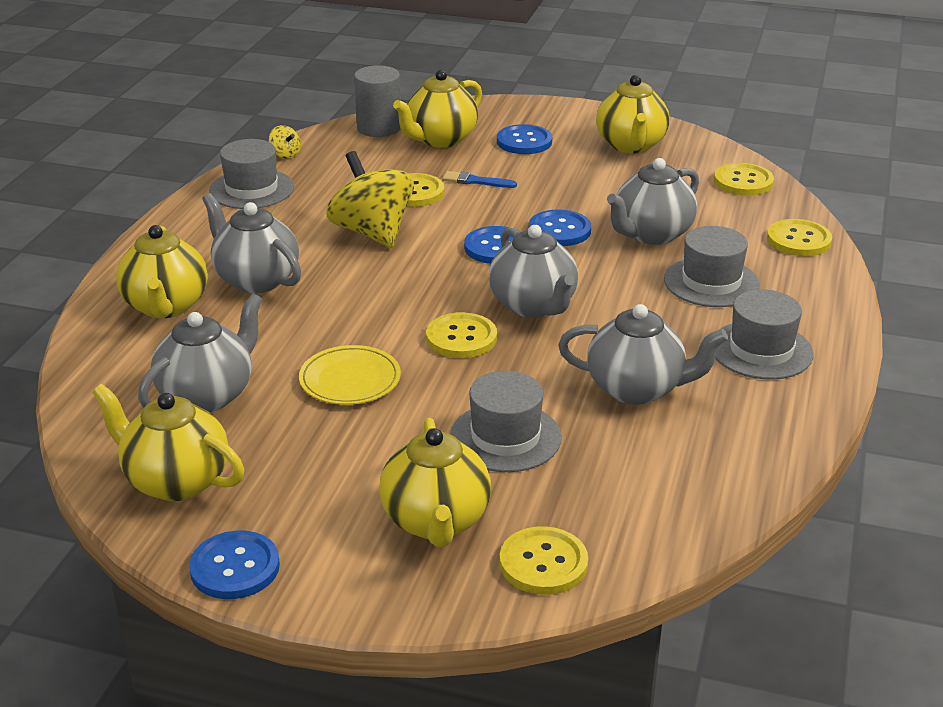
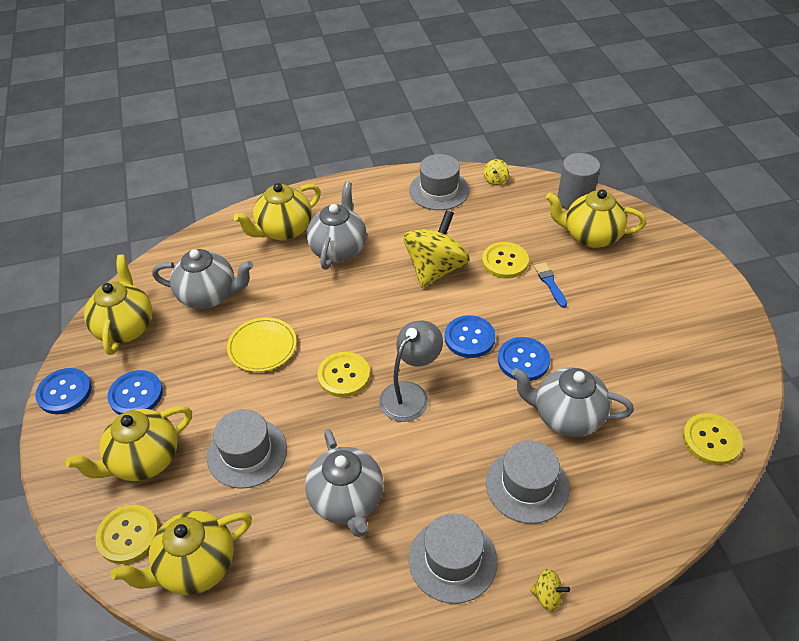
camera: 60 degrees right, 15 degrees up
grey teapot [489,225,578,318] -> grey lamp [379,320,443,422]
blue button [497,124,552,154] -> blue button moved to [107,370,163,415]
yellow teapot [596,75,669,154] -> yellow teapot moved to [111,511,252,595]
yellow button [767,219,832,256] -> none
none -> yellow spinning top [530,569,570,611]

